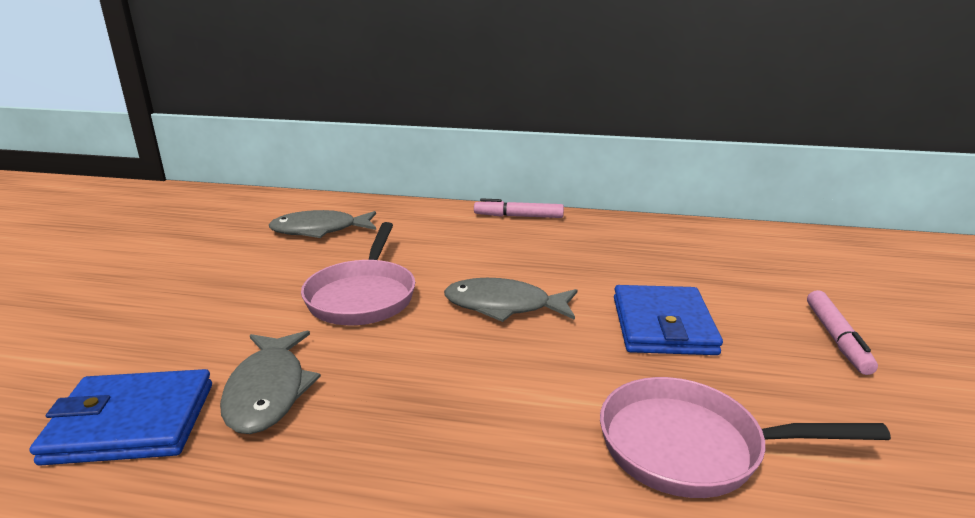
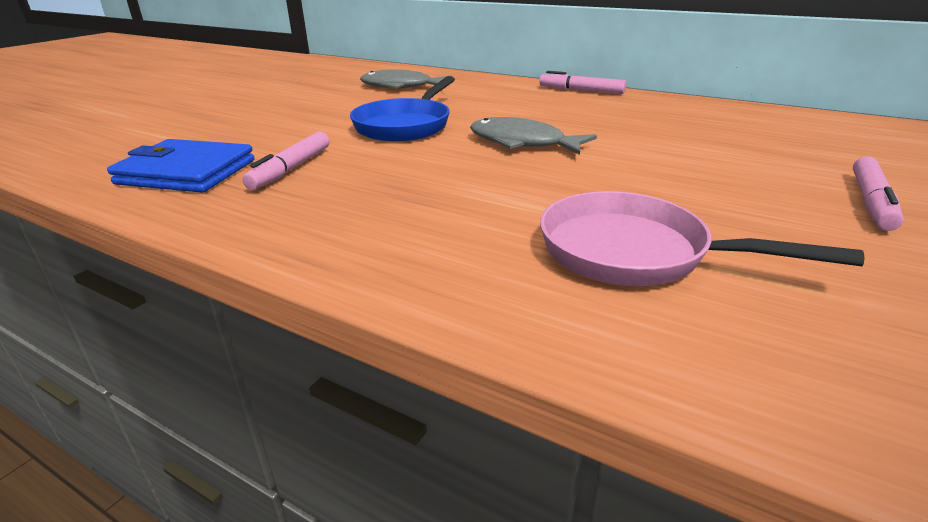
camera: 20 degrees right, 5 degrees up
grey fish [220,331,321,434] -> pink marker [242,131,329,190]
pink pan [301,222,415,325] -> blue pan [350,76,455,142]
blue wallet [614,285,723,355] -> none

